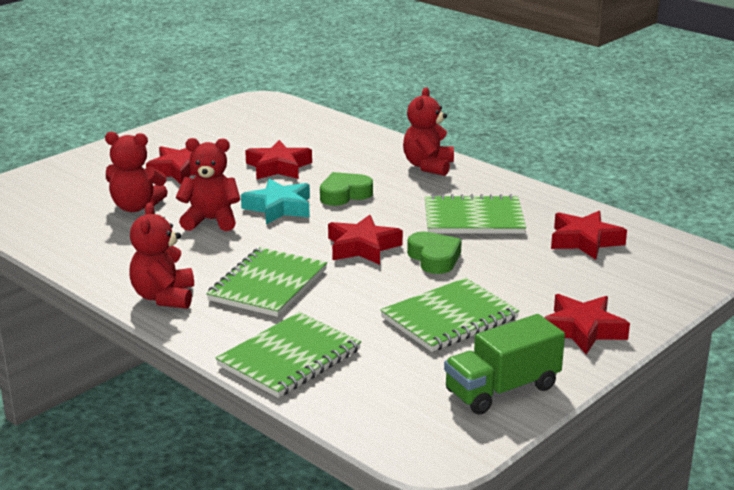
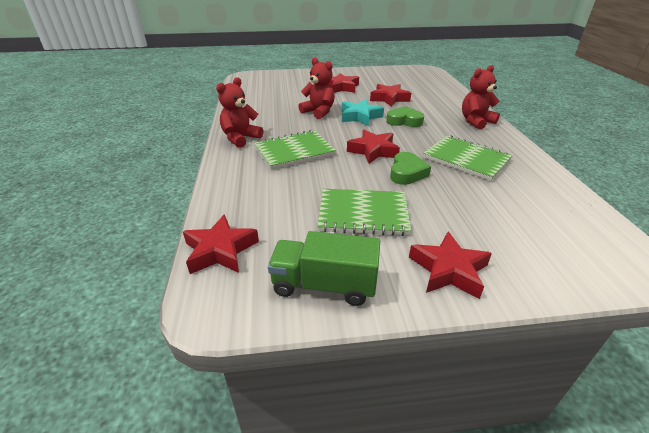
camera: 40 degrees right, 10 degrees up
red teddy bear [105,132,168,212] -> none
green notebook [216,312,361,398] -> none
red star [551,211,627,260] -> red star moved to [183,214,259,274]

